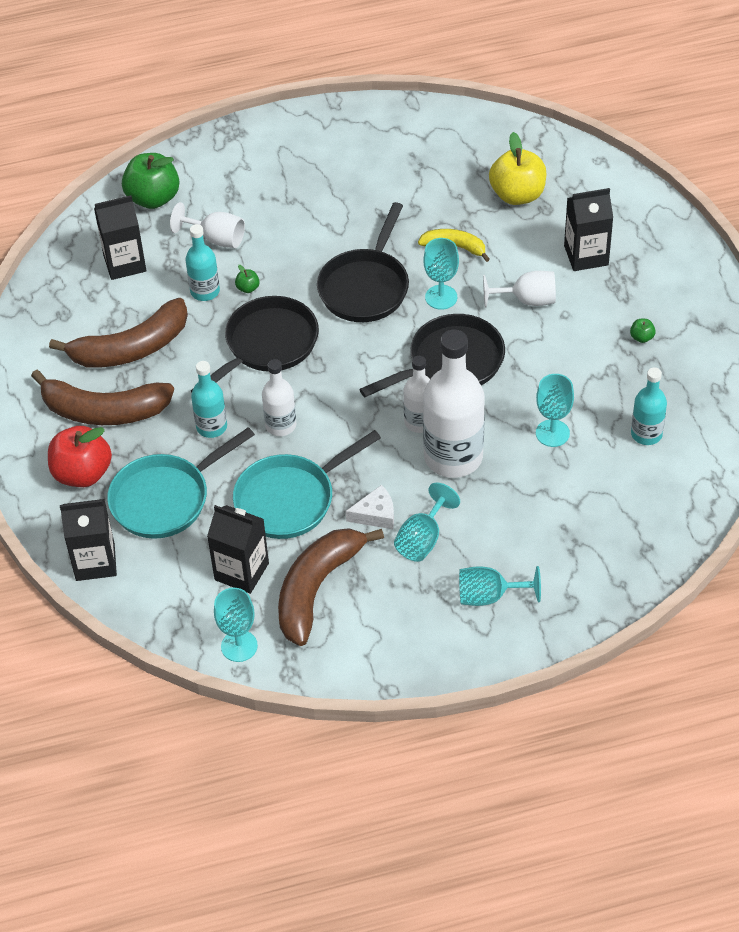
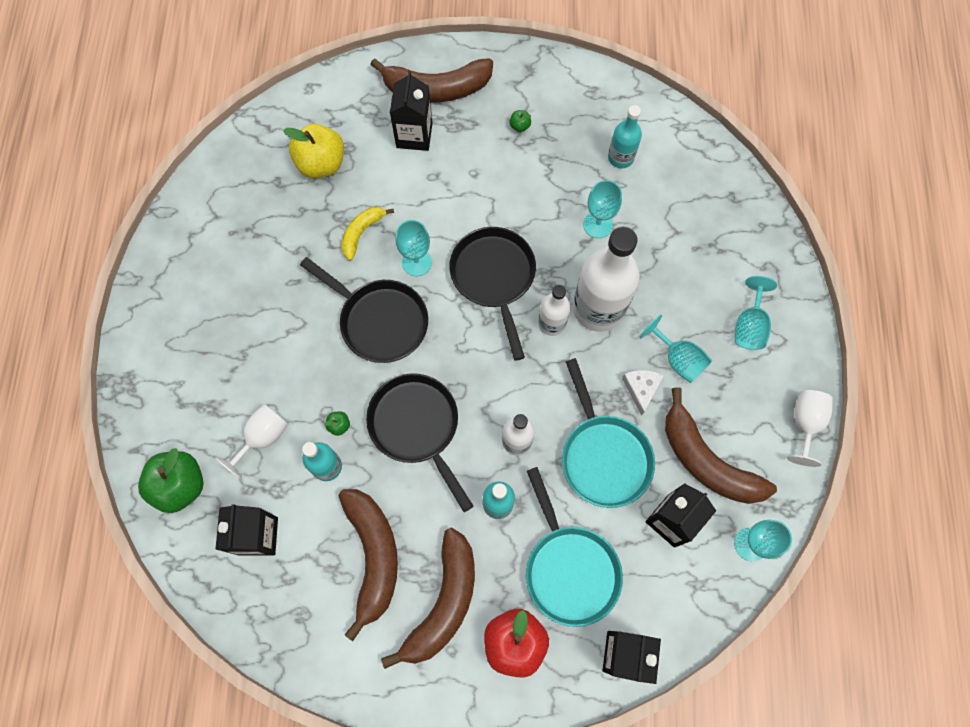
camera: 75 degrees left, 20 degrees up
white goblet [483,271,556,307] -> white goblet moved to [787,390,833,467]
none -> brown banana [370,58,493,102]

